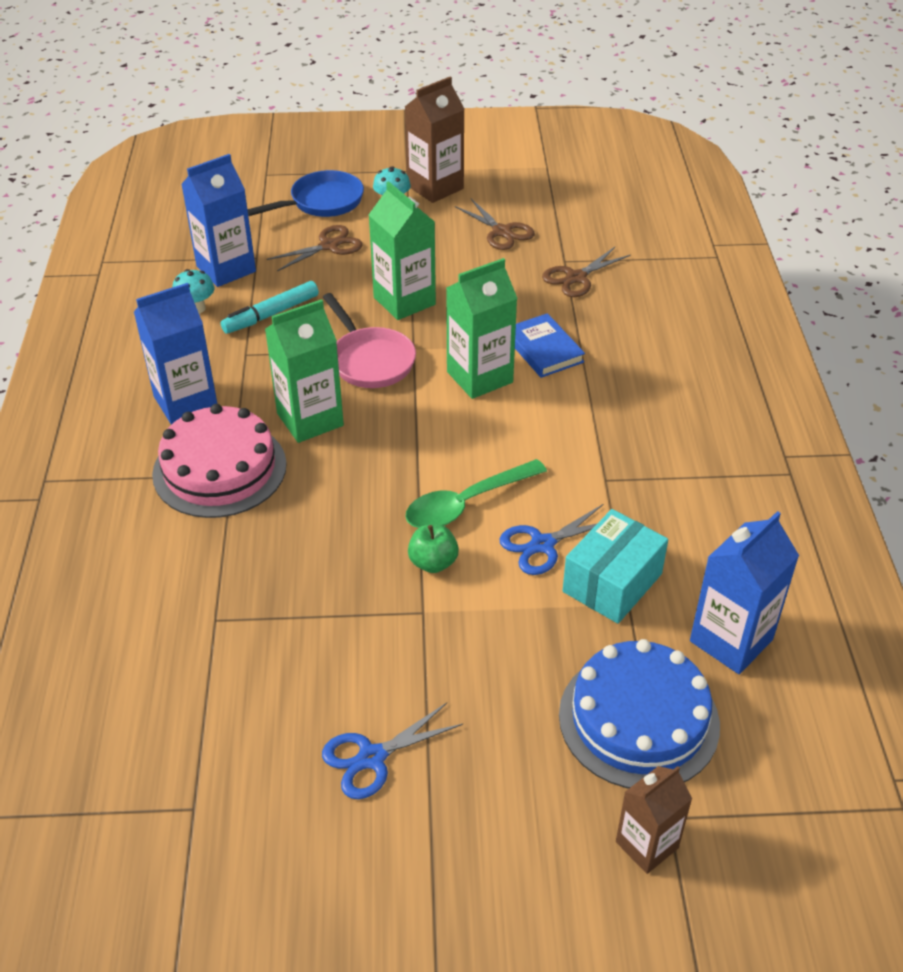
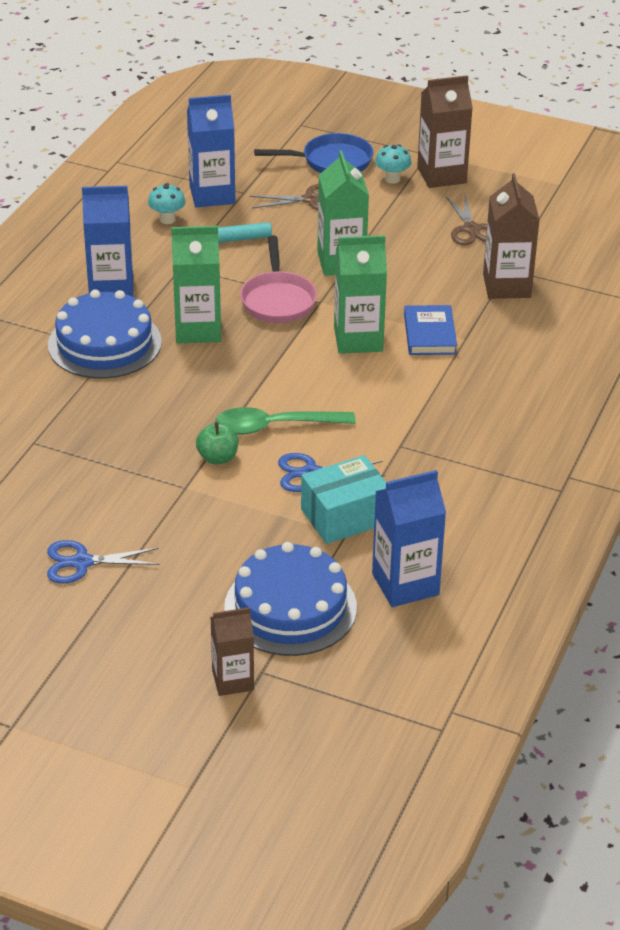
camera: 25 degrees right, 5 degrees down
pink cake [152,404,287,518] -> blue cake [48,290,162,379]
brown scissors [542,247,631,297] -> brown carton [483,173,539,299]

